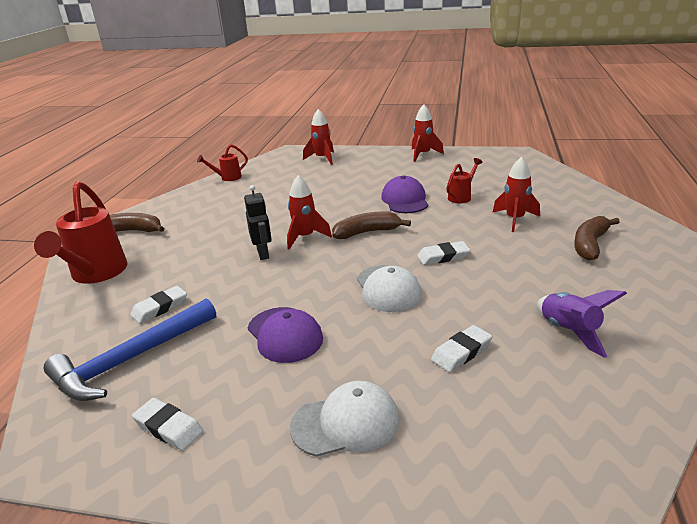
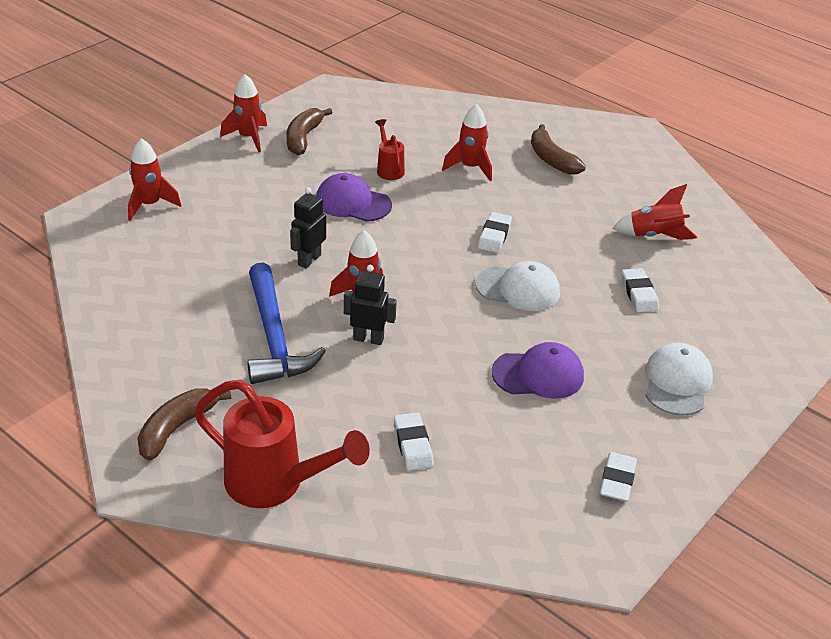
camera: 65 degrees left, 10 degrees up
blue hammer [43,298,216,401] -> blue hammer moved to [247,263,326,384]
white eraser [132,398,204,451] -> white eraser turned 45 degrees counterclockwise [600,452,637,502]
red watering can [197,144,248,181] -> none
brown banana [332,211,411,239] -> brown banana moved to [286,108,333,155]
purple rocket [537,290,627,358] -> red rocket [613,184,697,240]
none -> black robot [290,187,326,268]

